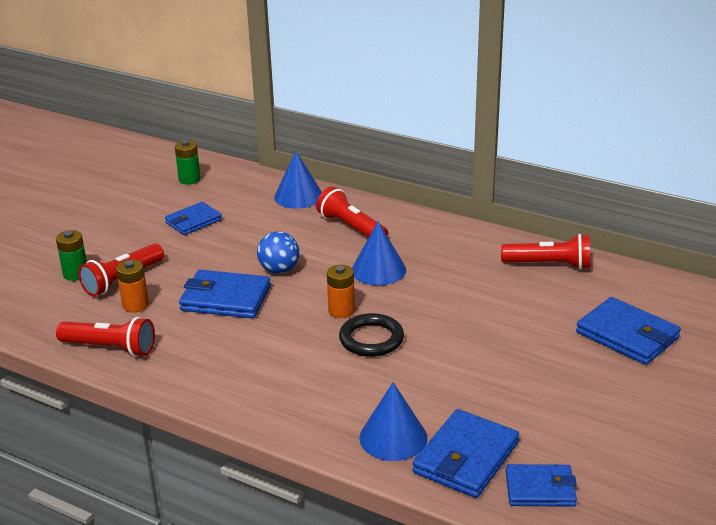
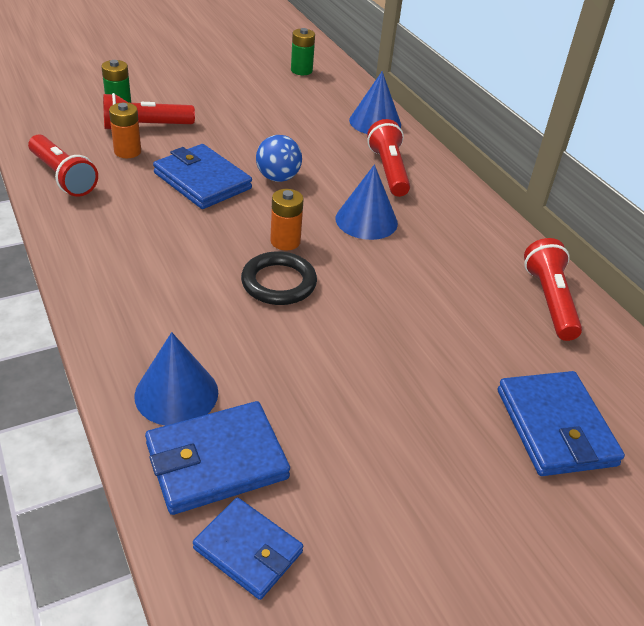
camera: 30 degrees right, 10 degrees up
blue wallet [165,202,222,235] -> none
red flashlight [501,234,590,270] -> red flashlight turned 135 degrees counterclockwise [524,238,582,341]

